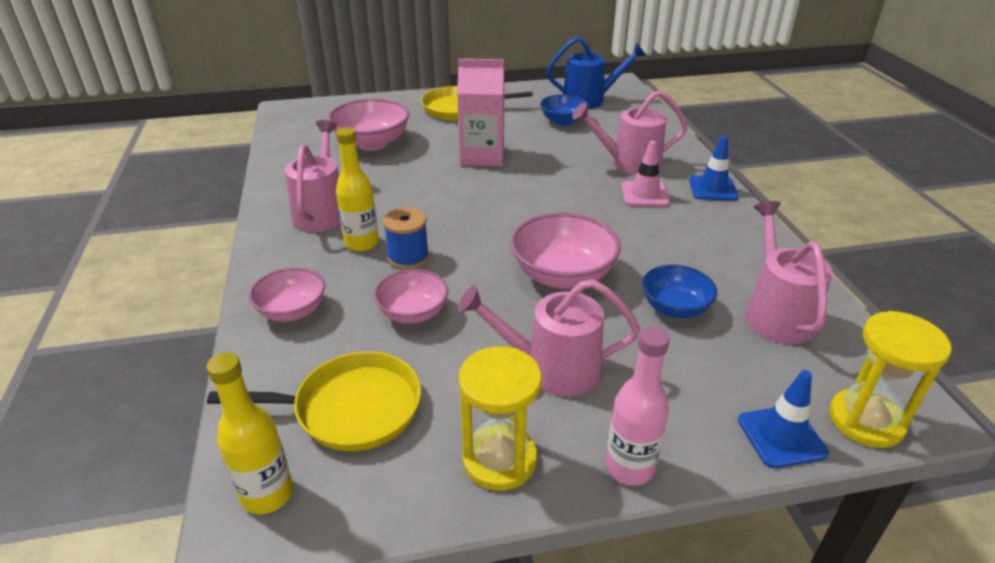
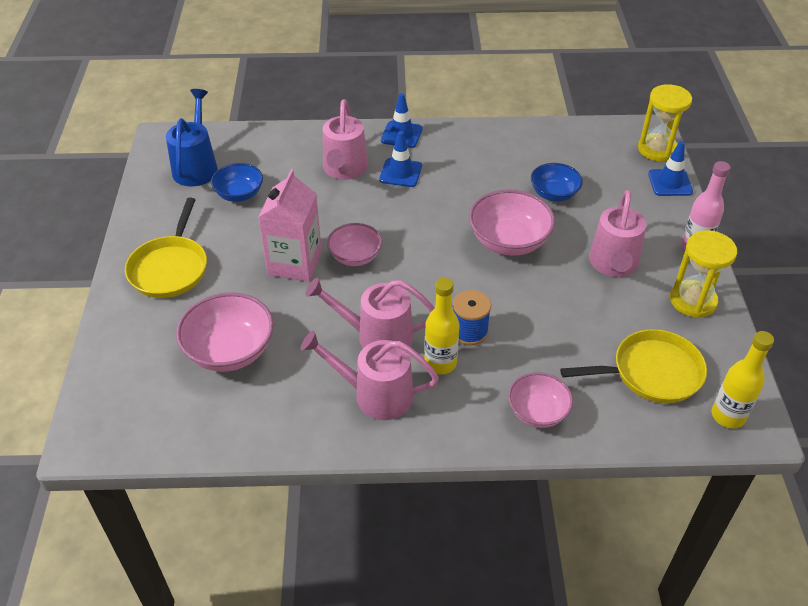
camera: 80 degrees left, 10 degrees up
yellow pan [207,352,421,451] -> yellow pan turned 75 degrees clockwise [560,329,707,403]
pink bowl [374,269,448,324] -> pink bowl moved to [327,223,382,266]
pink traffic cone [621,141,670,207] -> blue traffic cone [379,131,422,187]
pink watering can [746,201,833,344] -> pink watering can moved to [305,278,435,348]

